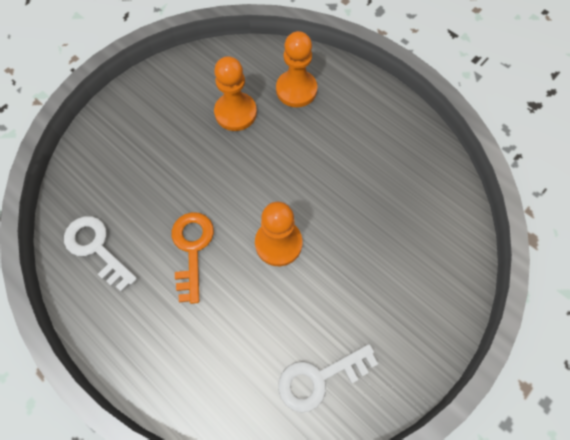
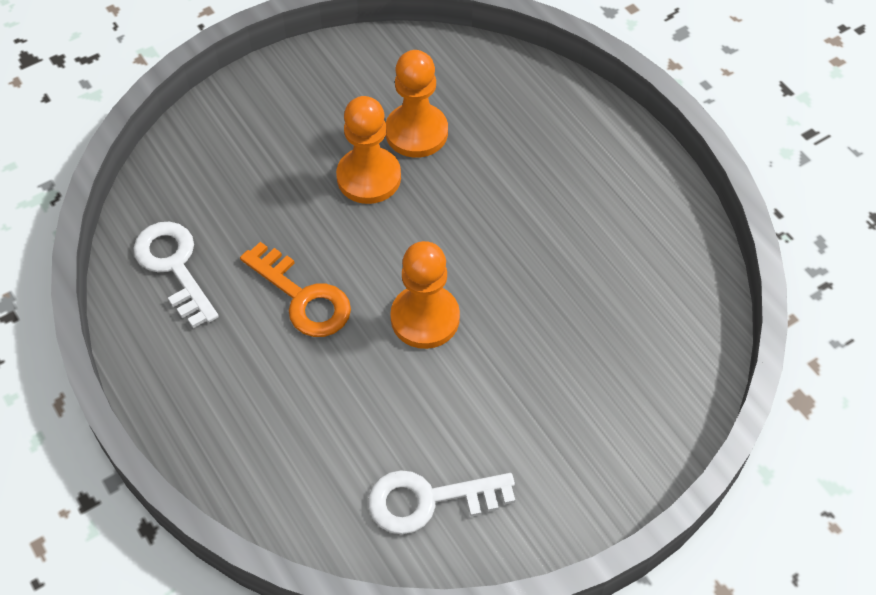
camera: 15 degrees right, 10 degrees down
orange key [172,212,214,304] -> orange key turned 120 degrees clockwise [240,242,351,337]
orange pawn [276,31,317,107] -> orange pawn moved to [336,96,401,204]

